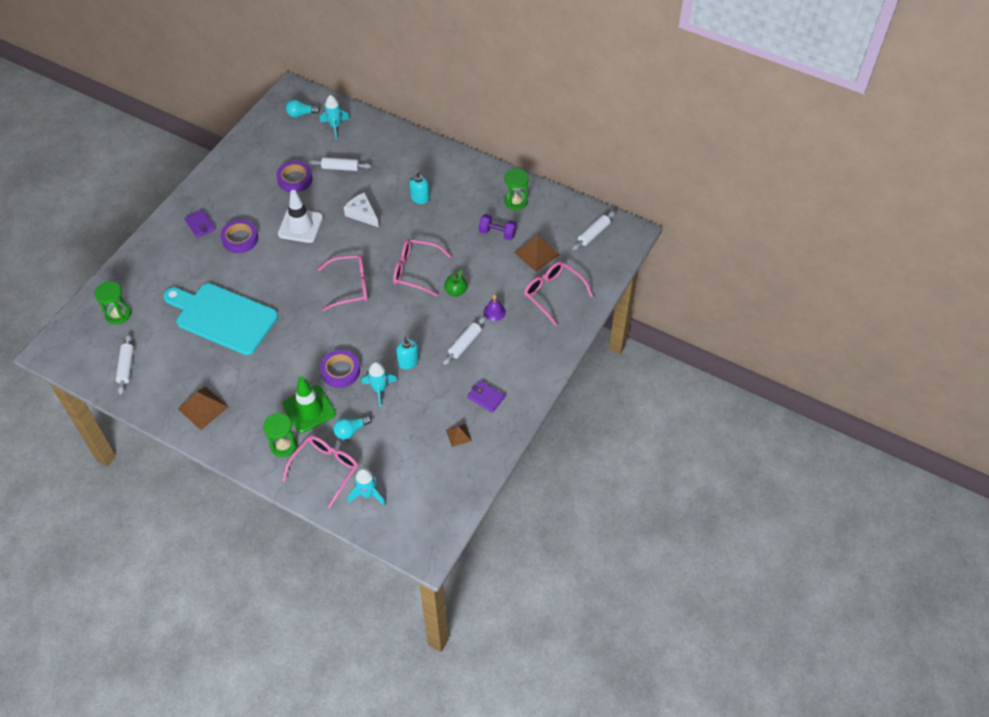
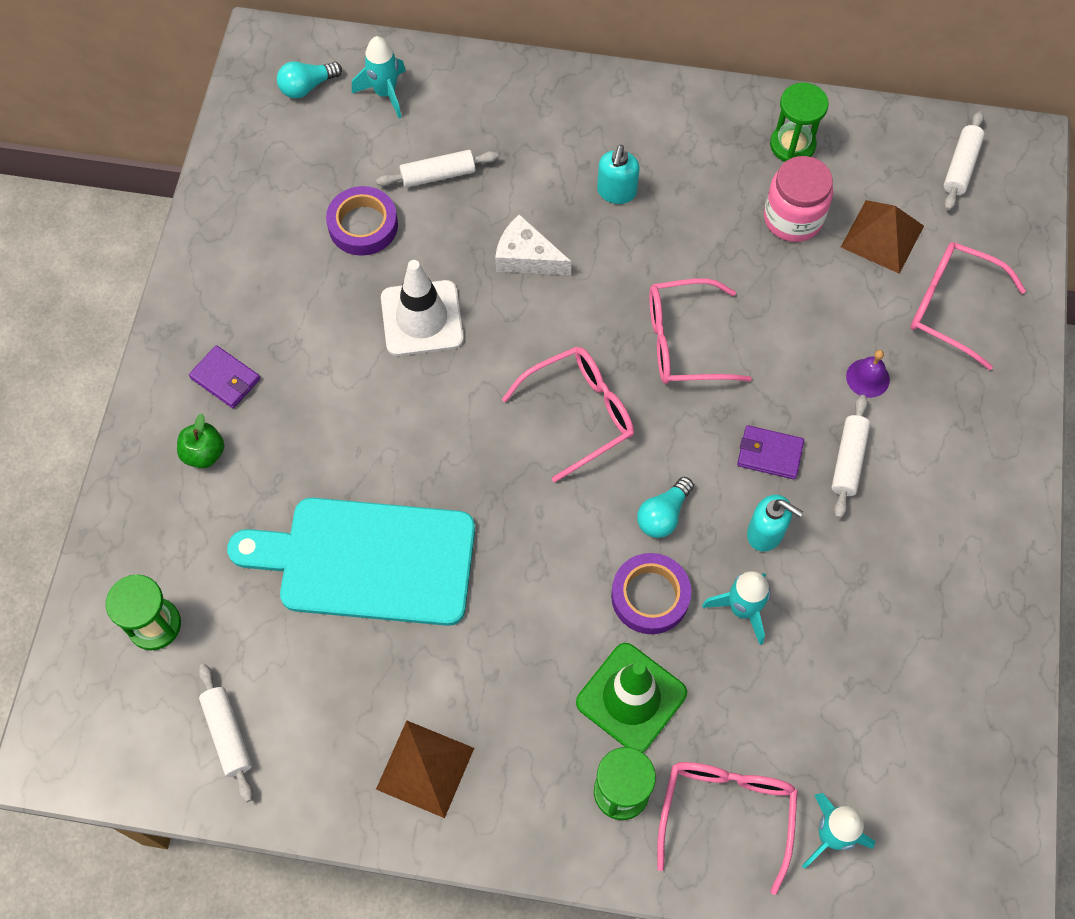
camera: 20 degrees left, 10 degrees up
purple tape [220,219,258,253] -> none
turquoise light bulb [333,415,372,440] -> turquoise light bulb moved to [637,477,694,538]
green apple [444,270,467,297] -> green apple moved to [177,414,225,468]
brown pyramid [446,424,472,447] -> none
purple wallet [467,380,505,413] -> purple wallet moved to [737,425,804,479]
purple dumbbell [479,214,517,240] -> pink jar [764,156,833,242]

